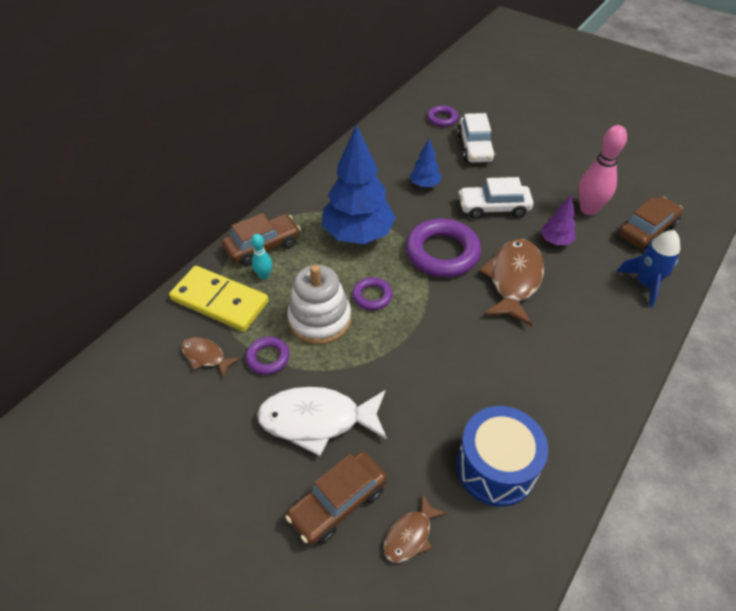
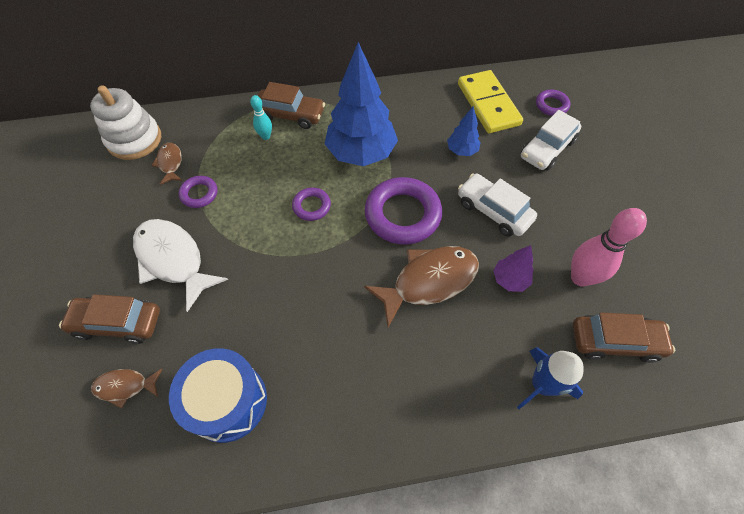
camera: 45 degrees right, 10 degrees up
yellow domino [169,266,269,332] -> yellow domino moved to [458,70,523,133]
white stacking toy [287,265,351,344] -> white stacking toy moved to [90,85,161,160]

